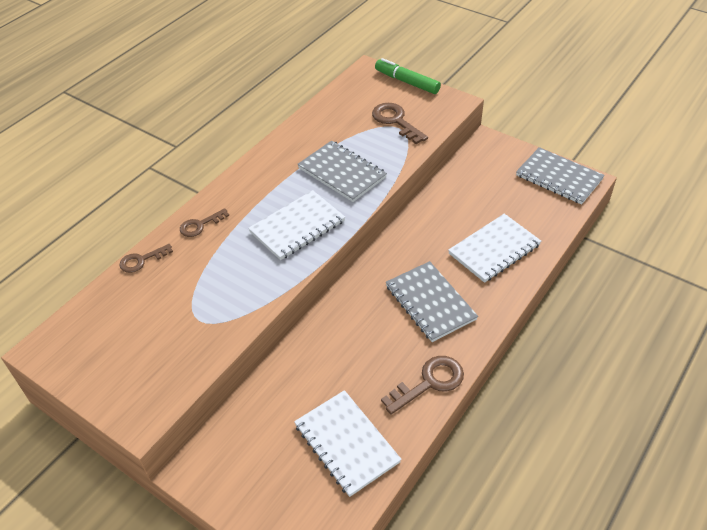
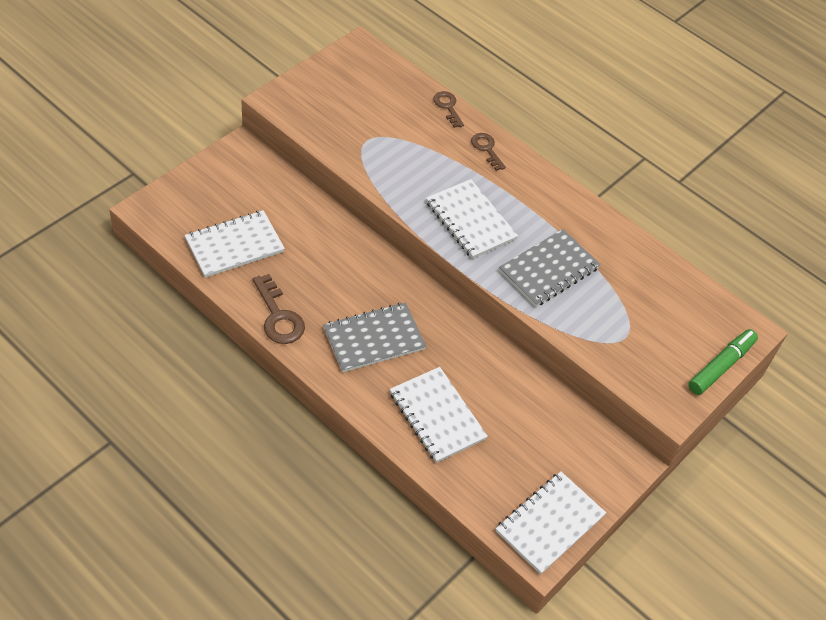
camera: 90 degrees right, 5 degrees up
brown key [372,103,428,144] -> none
grey notebook [516,147,604,205] -> white notebook [496,471,606,574]

